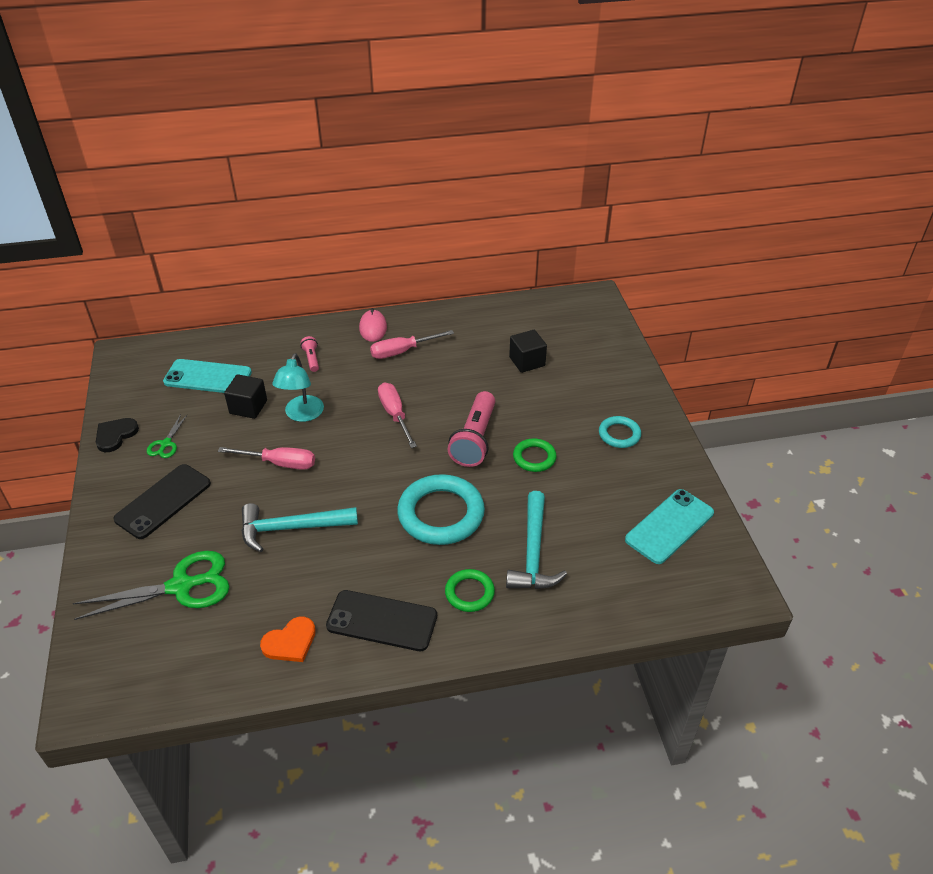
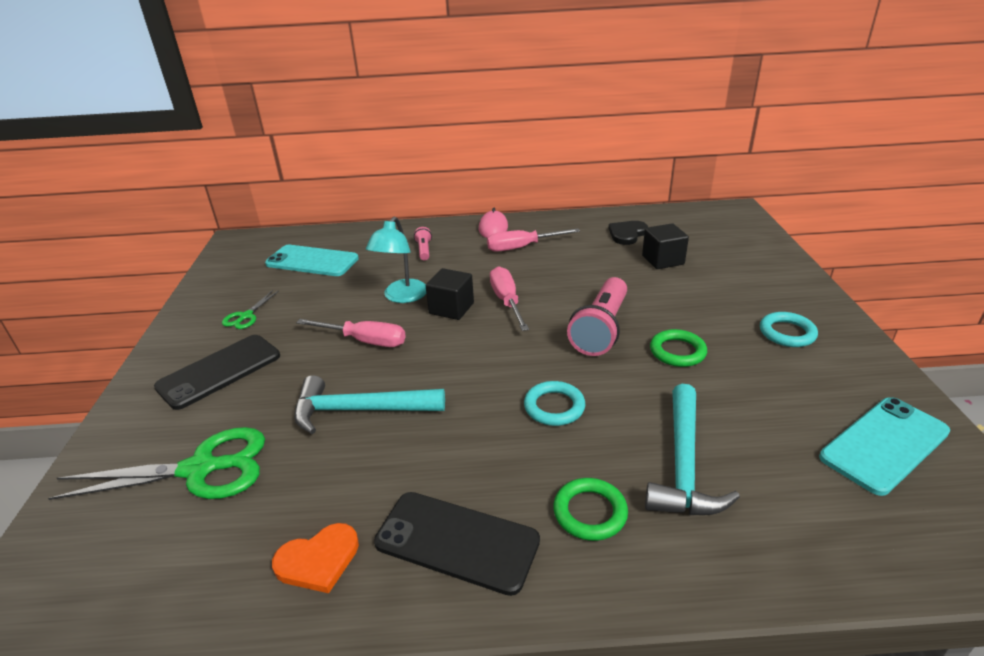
camera: 10 degrees right, 10 degrees down
black heart [96,418,139,452] -> black heart moved to [609,221,648,245]
black cube [224,374,267,419] -> black cube moved to [426,268,474,320]
turquoise ring [397,474,485,545] -> turquoise ring [524,381,585,426], size x0.53

